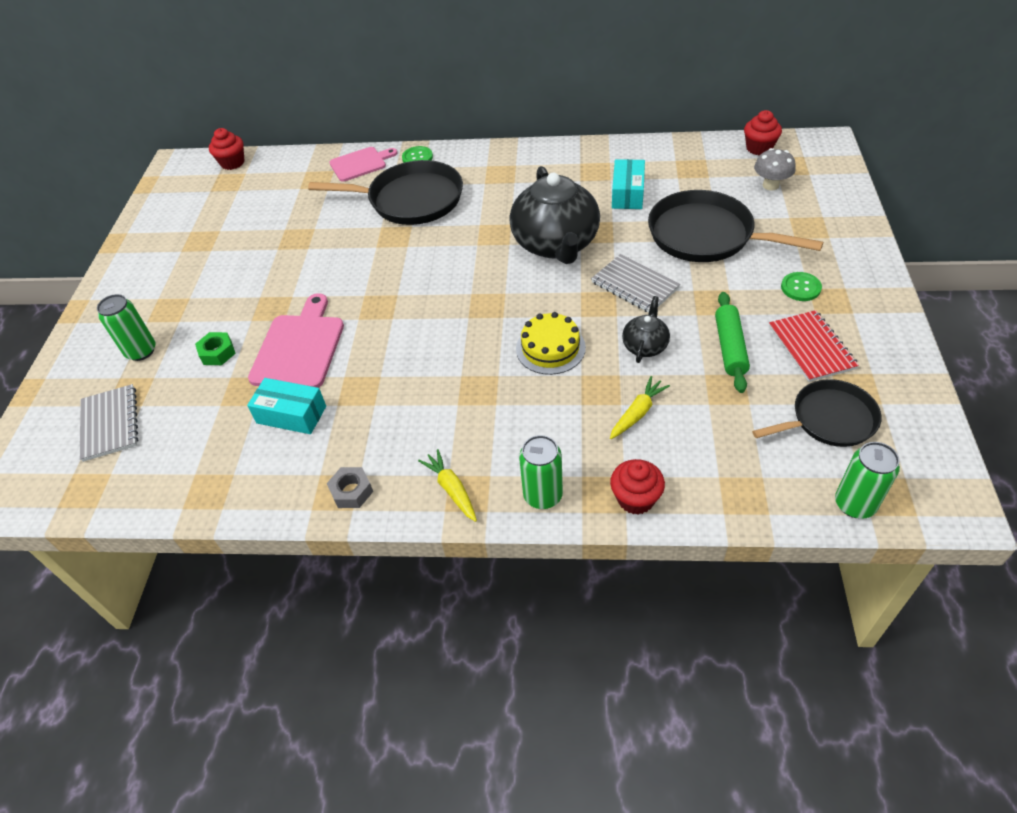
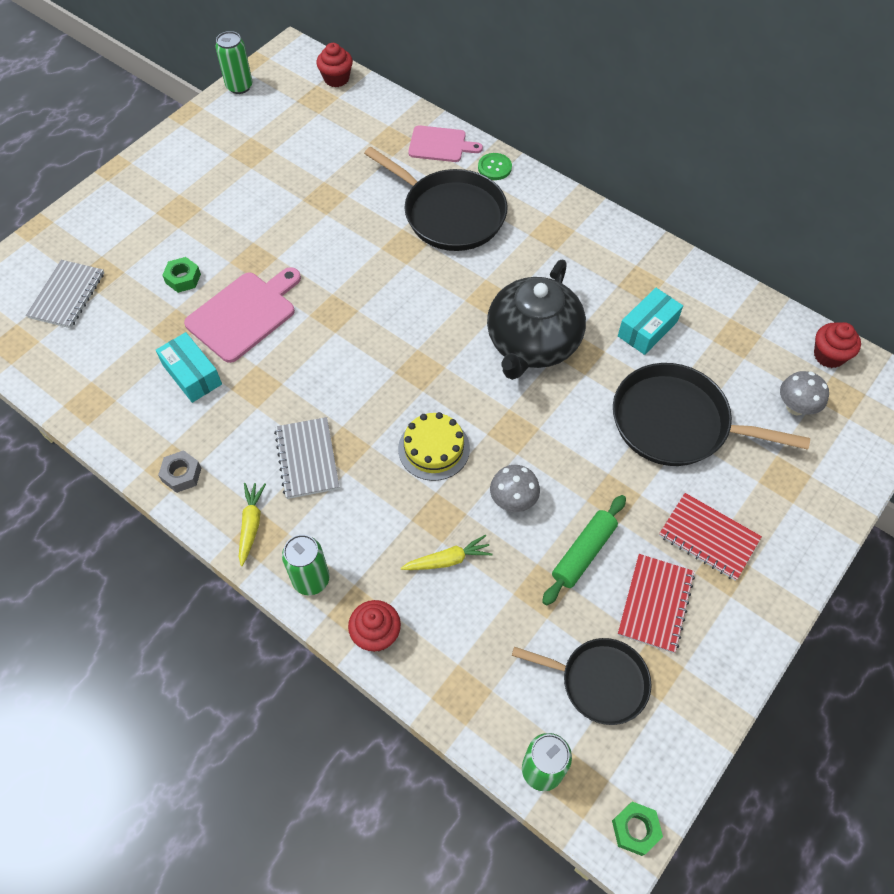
camera: 30 degrees right, 10 degrees up
green can [97,294,156,361] -> green can moved to [215,31,253,94]
grey notebook [591,254,680,313] -> grey notebook moved to [274,417,339,499]
black teapot [622,296,670,363] -> grey mushroom [490,465,540,512]
black pan [648,190,823,262] -> black pan turned 45 degrees counterclockwise [613,363,810,466]
green button [781,272,822,301] -> red notebook [659,493,762,581]
none -> green nut [612,802,663,856]

